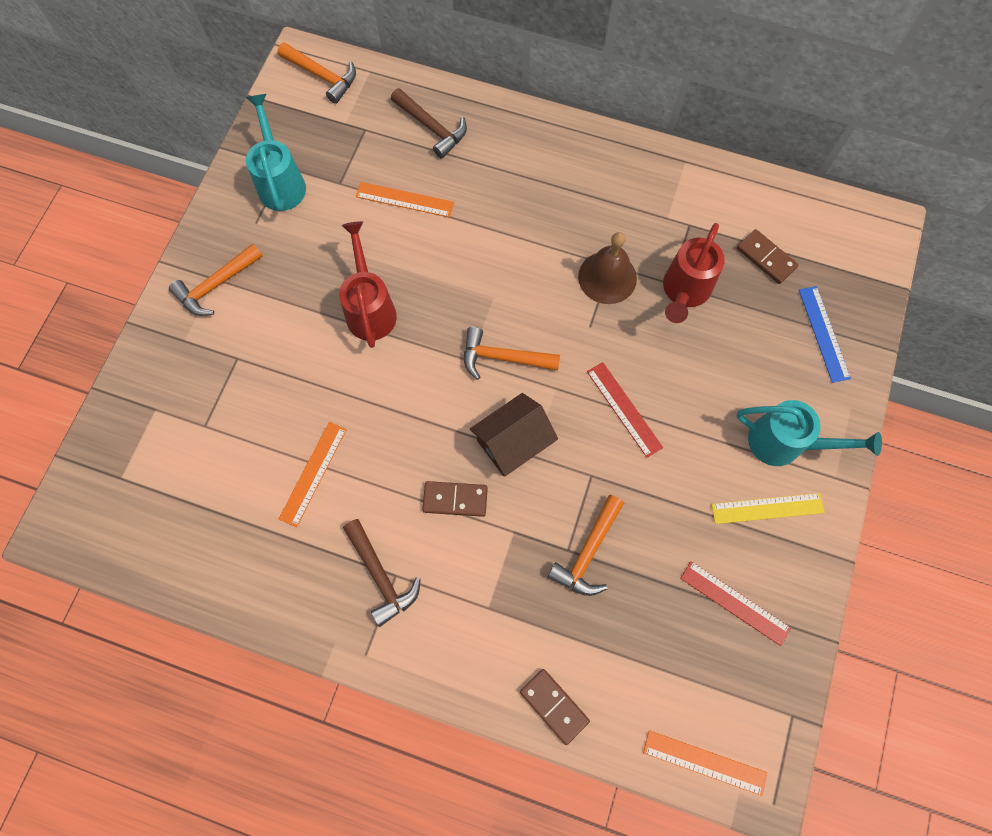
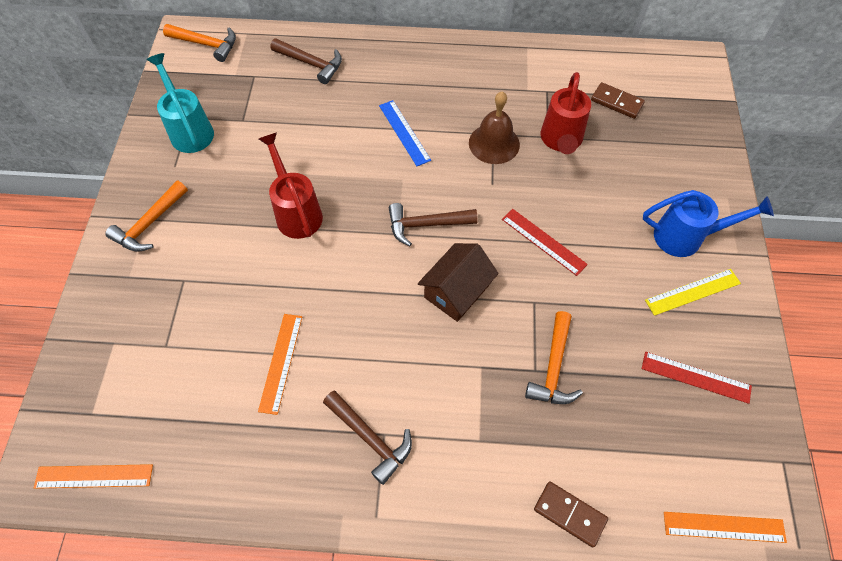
camera: 15 degrees left, 10 degrees down
orange ruler [356,182,454,217] -> orange ruler moved to [34,464,153,489]
brown domino [422,481,488,517] -> none
orange hammer [464,327,560,380] -> brown hammer [389,203,478,246]
turquoise watering can [736,400,882,466] -> blue watering can [643,190,774,257]
blue ruler [799,286,851,383] -> blue ruler moved to [379,100,431,166]

